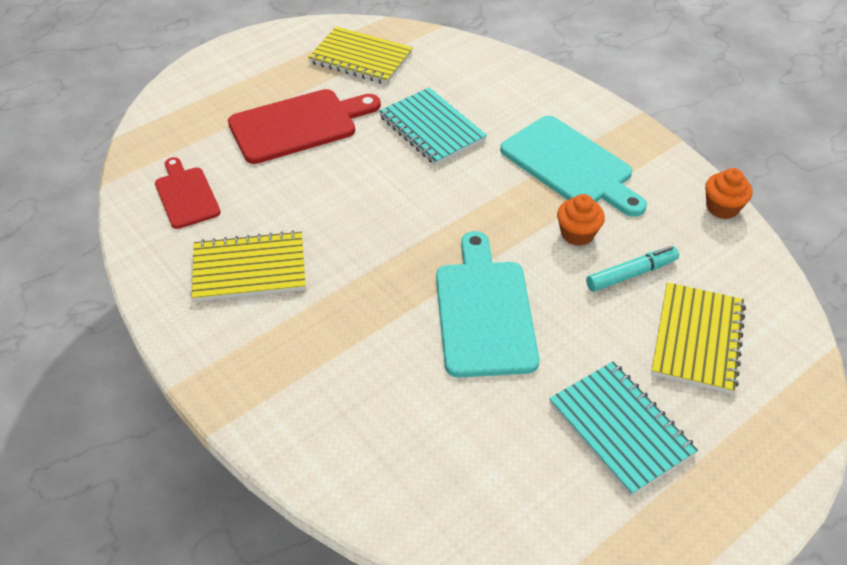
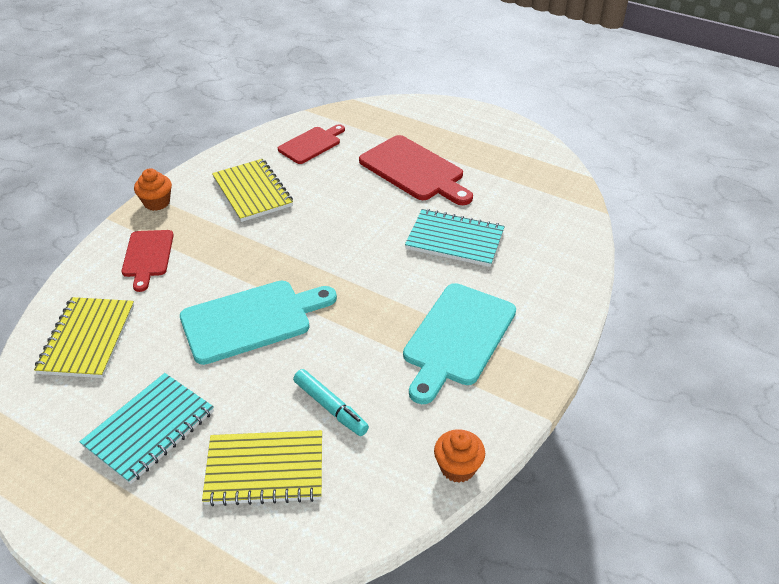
camera: 70 degrees right, 5 degrees down
yellow notebook [308,27,413,84] -> yellow notebook moved to [34,297,134,378]
turquoise notebook [379,88,487,166] -> turquoise notebook turned 75 degrees clockwise [405,209,505,267]
orange cupcake [557,194,605,246] -> orange cupcake moved to [134,168,172,211]
none -> red cutting board [122,230,174,292]

